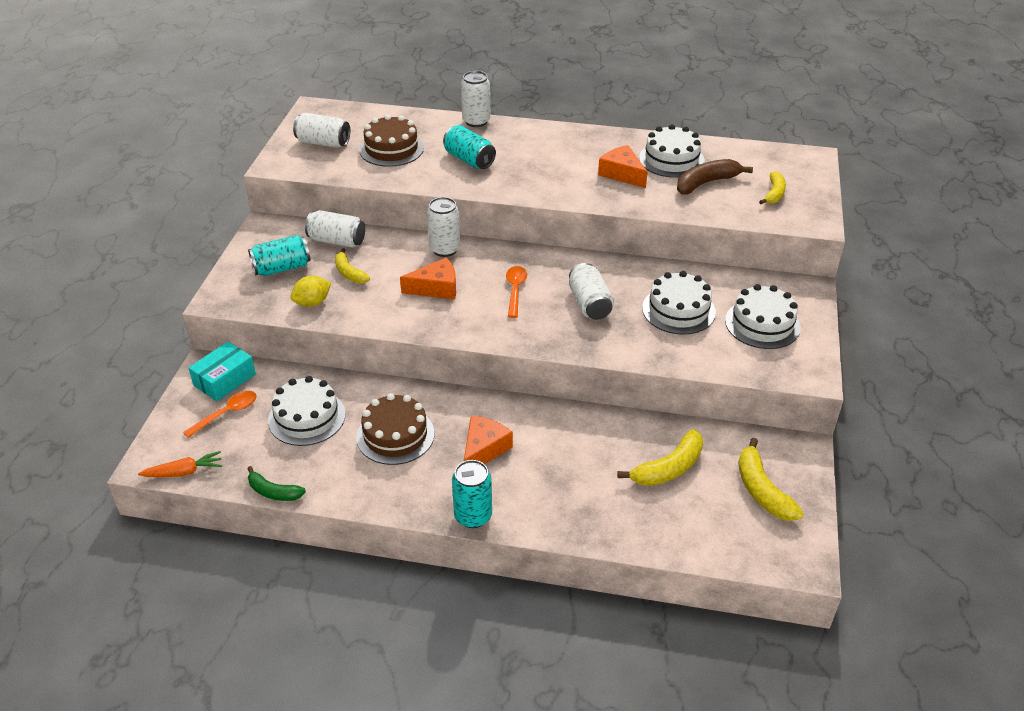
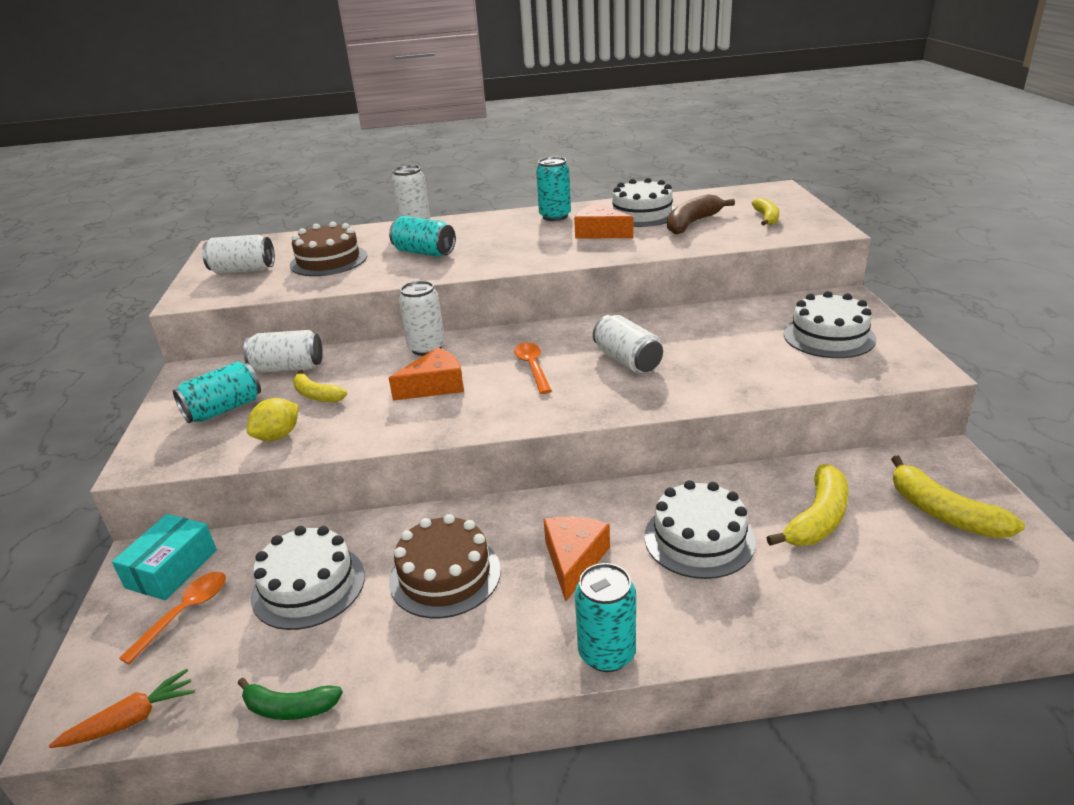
camera: 15 degrees left, 10 degrees down
white cake [642,271,716,335] -> white cake moved to [644,480,756,579]
none -> turquoise can [536,157,571,221]

